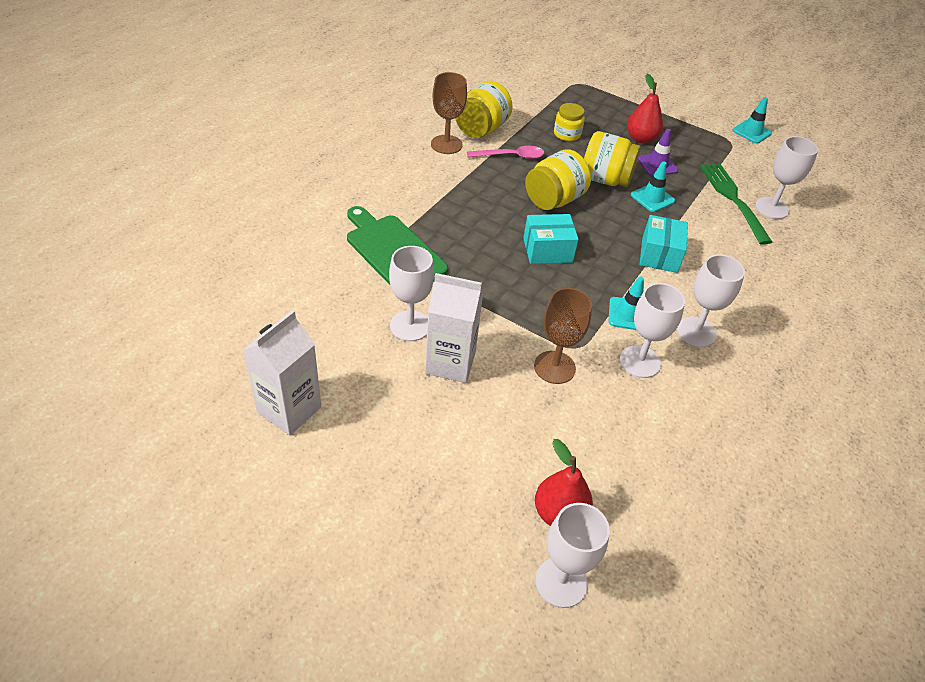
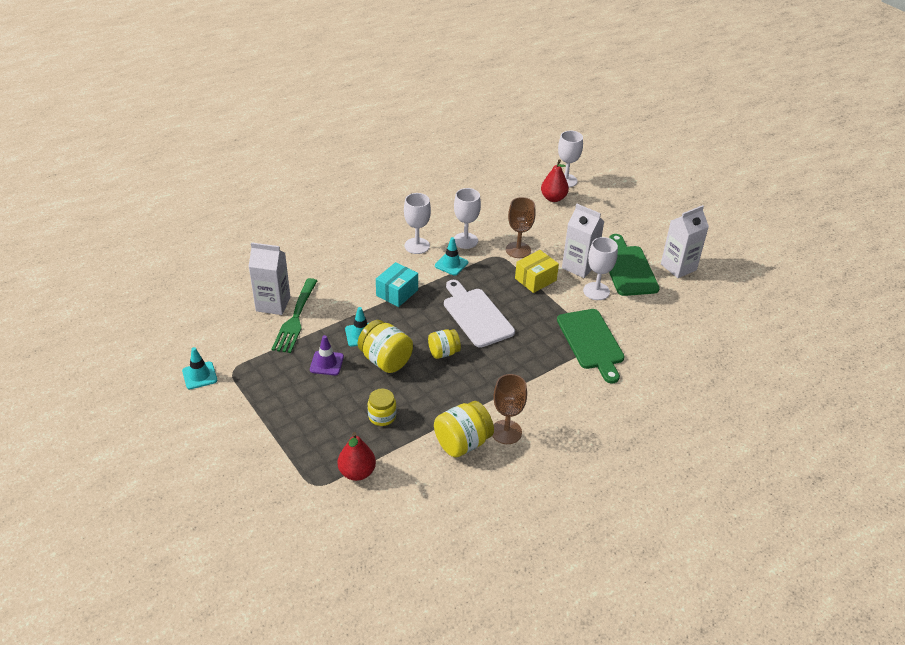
camera: 155 degrees left, 5 degrees down
pink spoon [467,146,544,159] -> none
turquoise box [523,214,579,264] -> white cutting board [444,280,515,348]
yellow jar [525,149,591,210] -> yellow jar [428,329,461,359], size x0.64
red pear [627,73,663,144] -> red pear moved to [338,432,376,481]
white goblet [755,136,818,219] -> white carton [248,242,290,315]
none -> yellow box [515,250,559,293]
none -> green cutting board [609,234,660,296]

